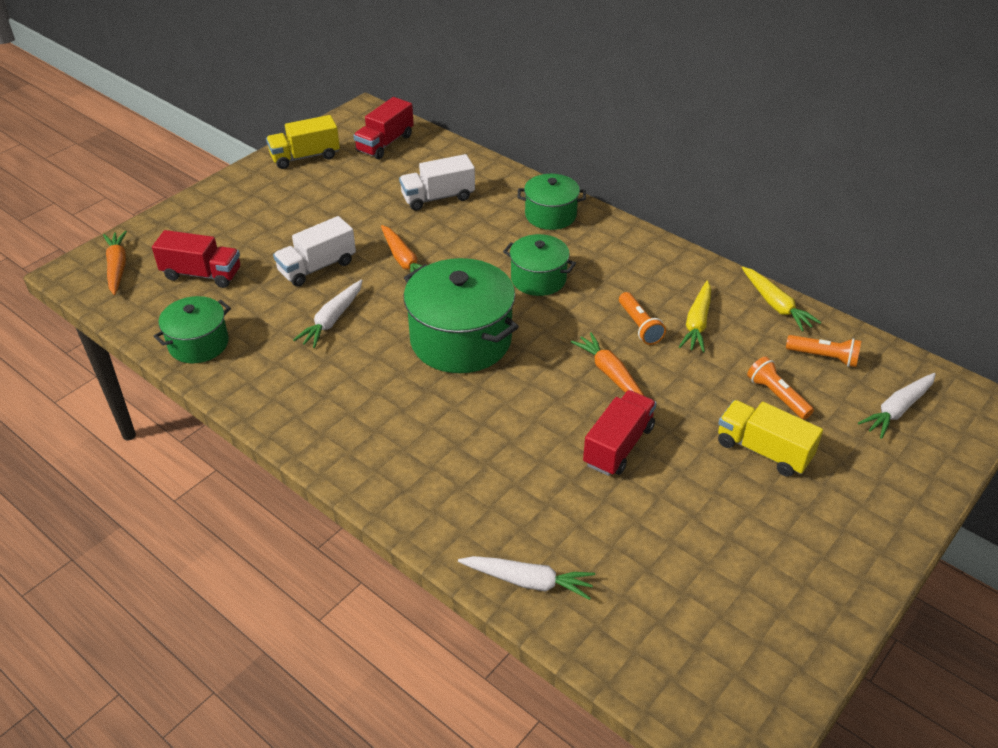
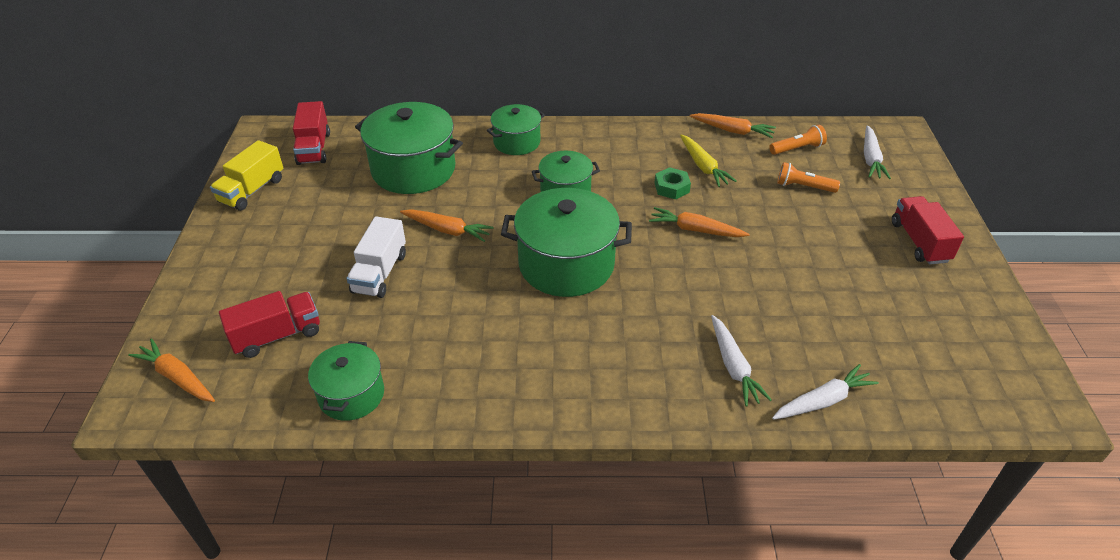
camera: 40 degrees left, 0 degrees up
white carrot [293,280,363,348] -> white carrot moved to [711,315,772,407]
white truck [399,154,475,211] -> green pot [355,102,463,194]
red truck [583,390,657,476] -> red truck moved to [892,196,964,264]
orange flashlight [619,292,666,345] -> green nut [655,167,691,200]
yellow truck [718,400,823,477] -> none
yellow carrot [742,267,821,332] -> orange carrot [690,113,776,138]

